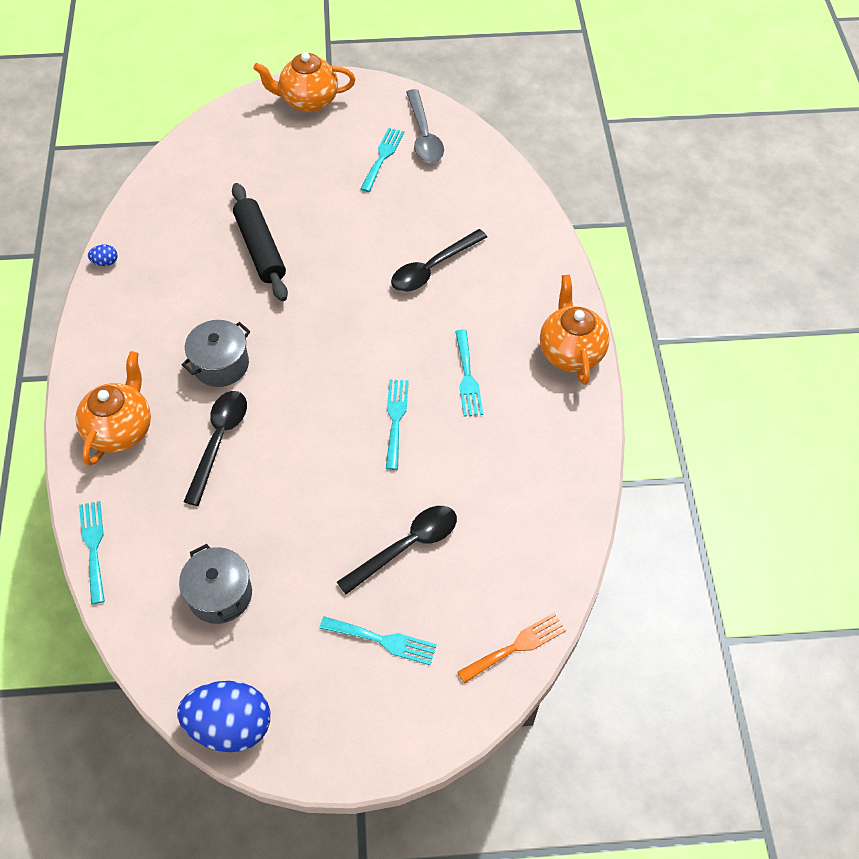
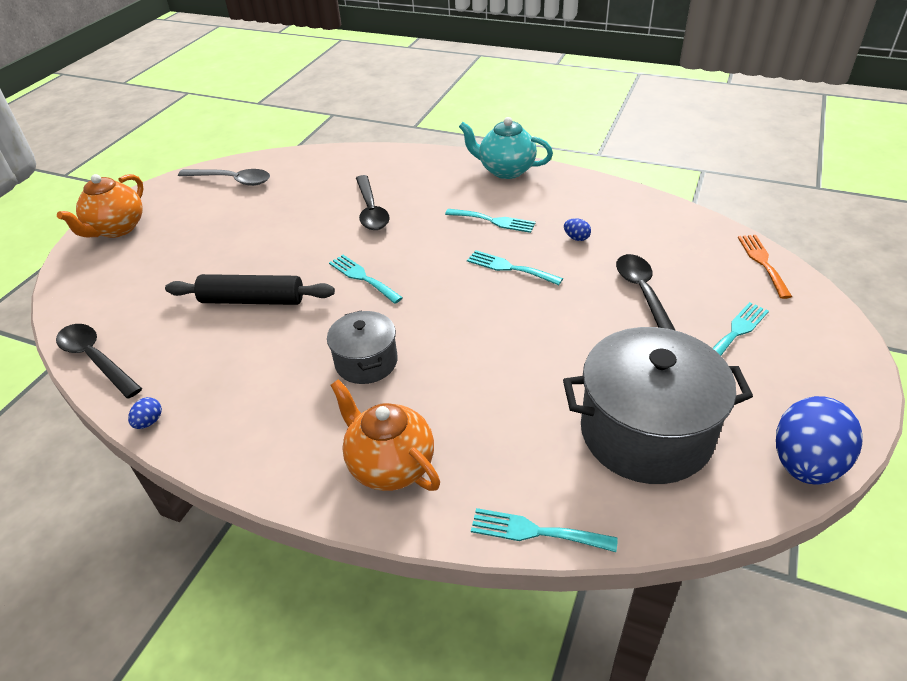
camera: 60 degrees left, 15 degrees down
grey pot [179,544,252,624] -> grey pot [563,327,753,484], size x1.83
black spoon [184,391,247,506] -> black spoon moved to [56,324,142,399]
turquoise fork [360,128,404,192] -> turquoise fork moved to [329,255,403,304]
orange teapot [540,275,610,385] -> turquoise teapot [459,117,553,179]
none -> blue egg [564,218,591,241]

